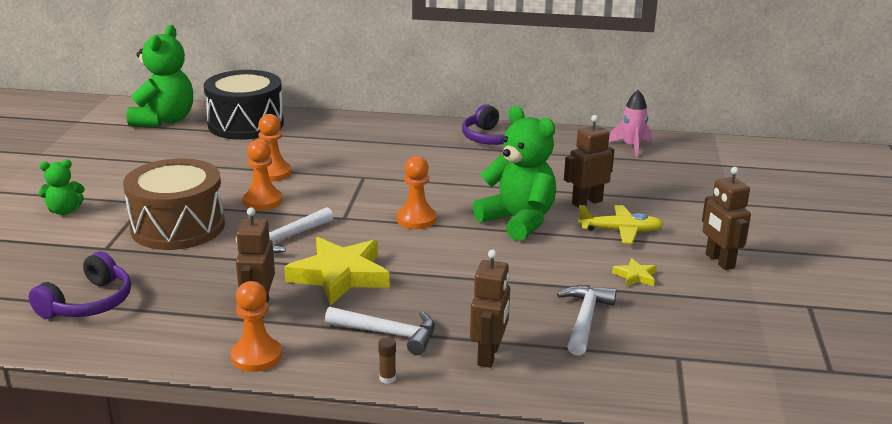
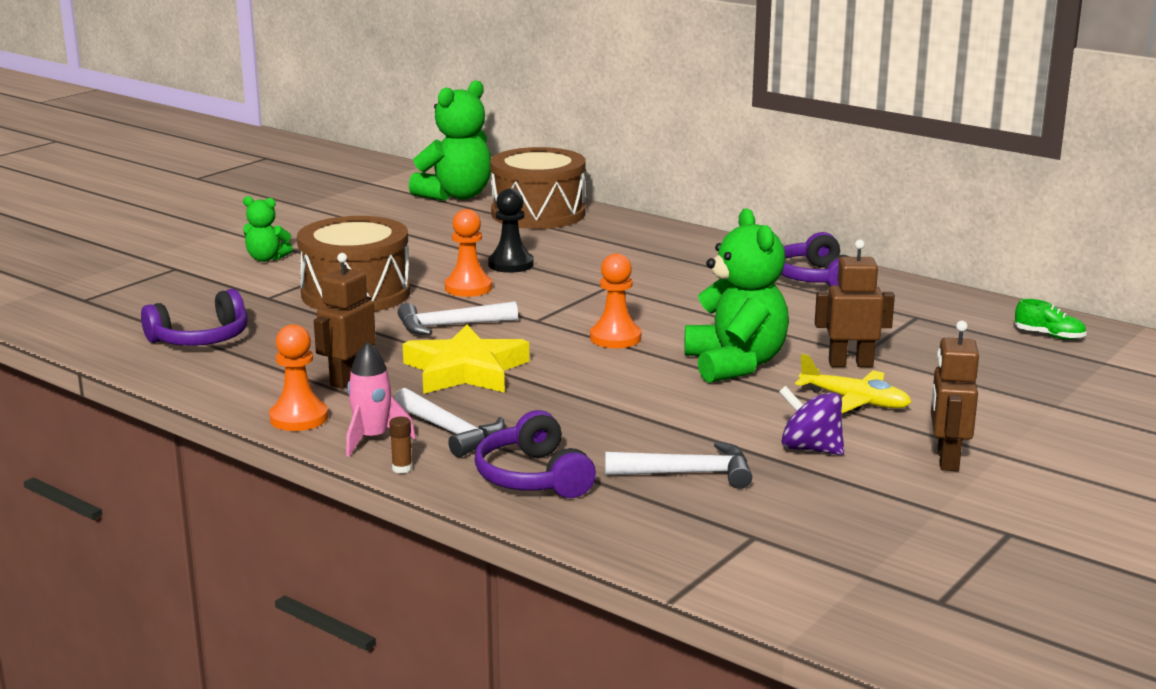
camera: 30 degrees right, 5 degrees down
black drum [204,70,284,140] -> brown drum [490,147,585,229]
orange pawn [258,114,291,181] -> black pawn [488,188,534,273]
brown robot [470,250,510,368] -> purple headphones [475,410,596,498]
white hammer [557,285,617,356] -> white hammer turned 45 degrees clockwise [605,441,752,489]
pink rocket [609,90,651,157] -> pink rocket moved to [346,342,416,457]
yellow star [612,258,657,287] -> purple spinning top [779,386,844,455]
none -> green shoe [1014,299,1087,340]

